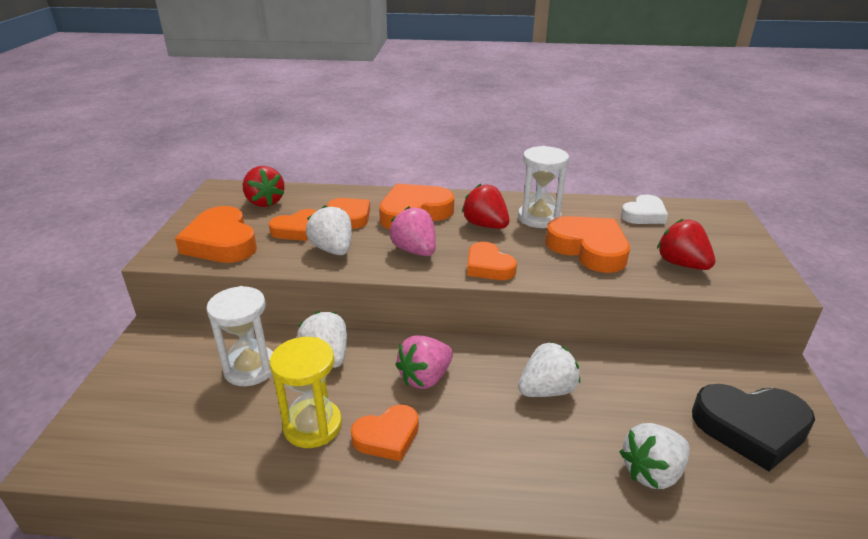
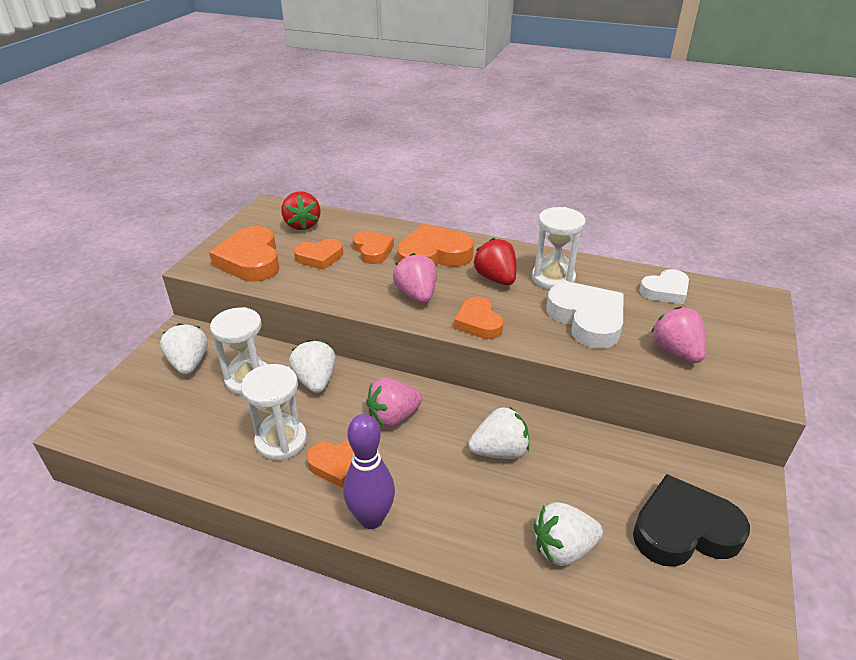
camera: 15 degrees right, 5 degrees up
yellow hourglass [270,337,342,448] -> white hourglass [241,364,307,460]
white strawberry [306,205,352,255] -> white strawberry moved to [160,323,208,375]
orange heart [545,216,630,273] -> white heart [546,282,623,349]
red strawberry [657,219,715,270] -> pink strawberry [651,306,706,363]
black heart [692,384,815,471] -> black heart turned 150 degrees clockwise [633,474,750,567]
none -> purple bowling pin [343,414,395,529]

